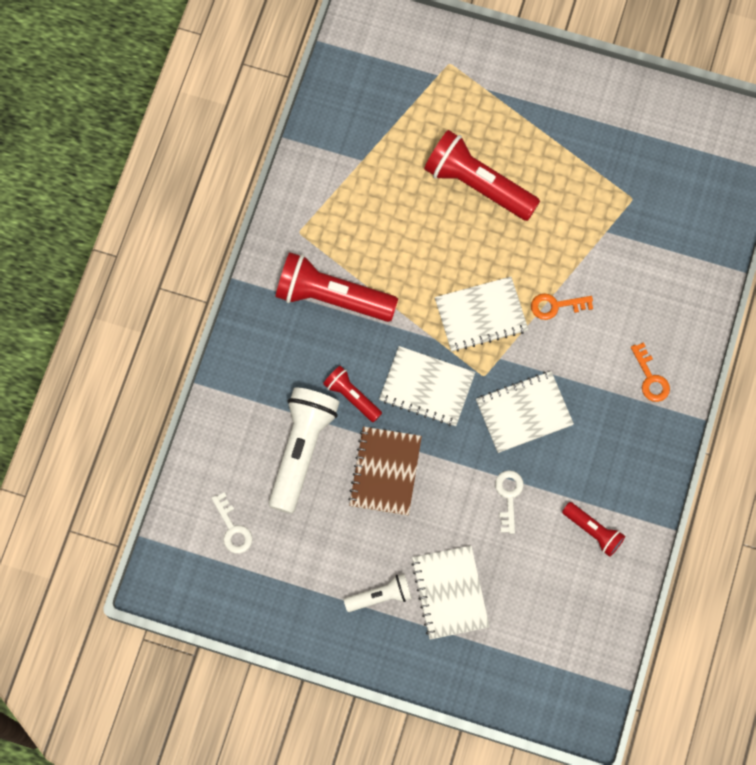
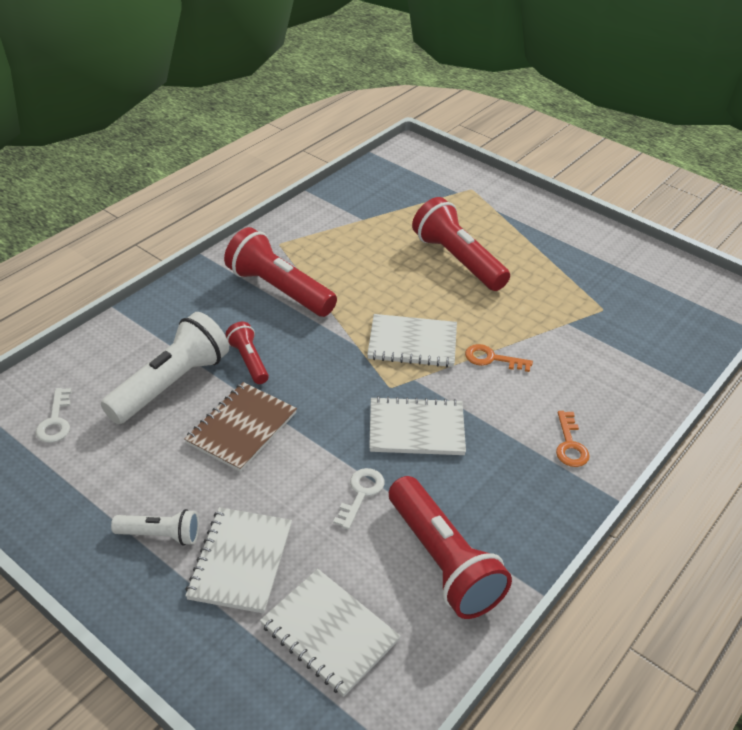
camera: 20 degrees right, 30 degrees down
white notebook [379,346,475,426] -> white notebook moved to [260,569,401,697]
red flashlight [562,502,625,557] -> red flashlight [389,476,512,619], size x1.88

